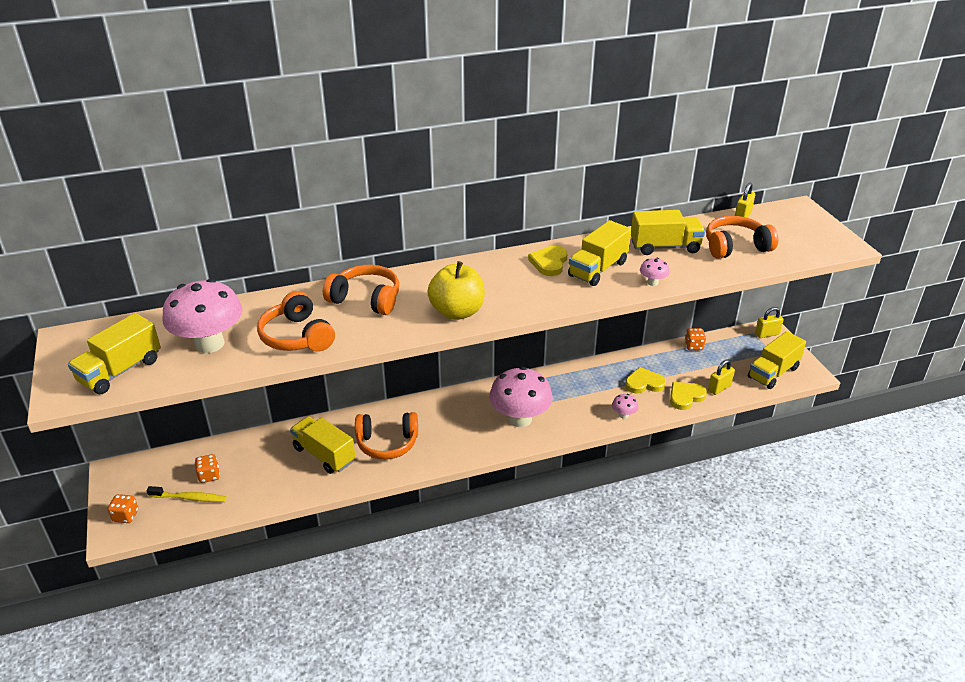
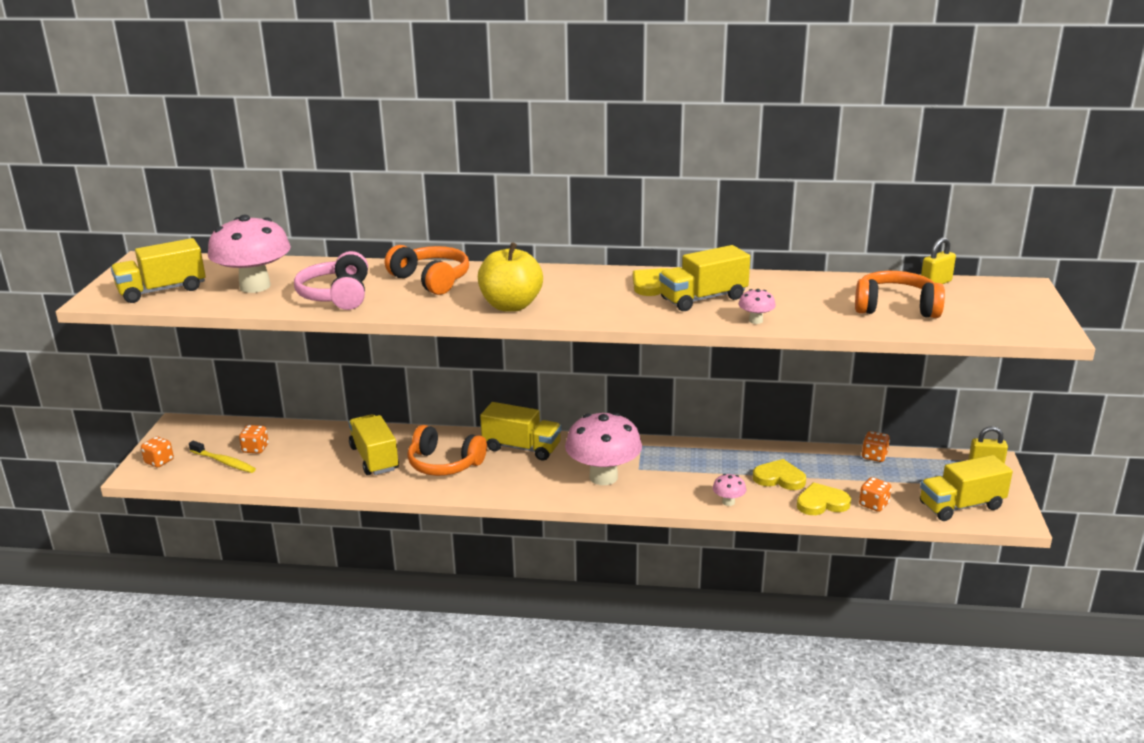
camera: 25 degrees right, 10 degrees down
orange headphones [257,291,335,352] -> pink headphones [294,251,368,310]
yellow truck [631,210,705,255] -> yellow truck moved to [480,402,561,461]
yellow padlock [708,359,735,395] -> orange dice [859,477,891,512]

